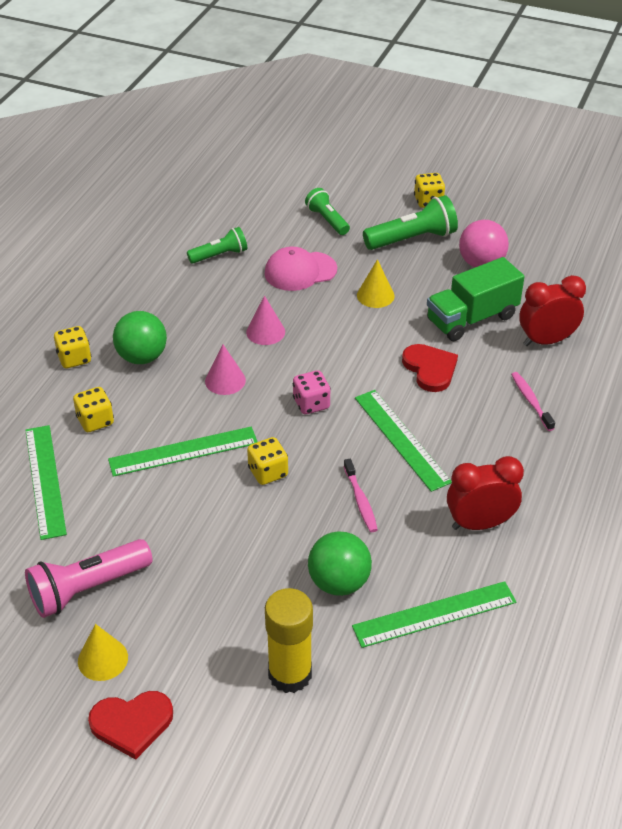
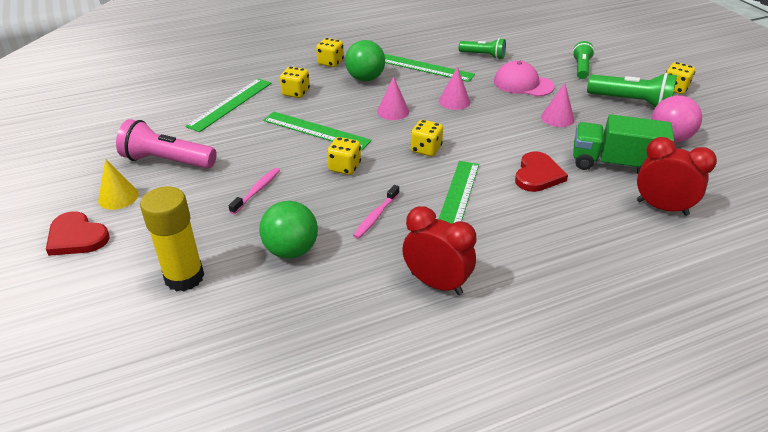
camera: 45 degrees right, 5 degrees down
pink dice [293,370,331,414] -> yellow dice [411,120,443,156]
green ruler [352,581,516,648] -> green ruler moved to [384,54,475,82]
yellow cone [357,259,395,308] -> pink cone [541,83,575,127]
pink toothbrush [511,372,555,431] -> pink toothbrush moved to [228,168,280,214]

